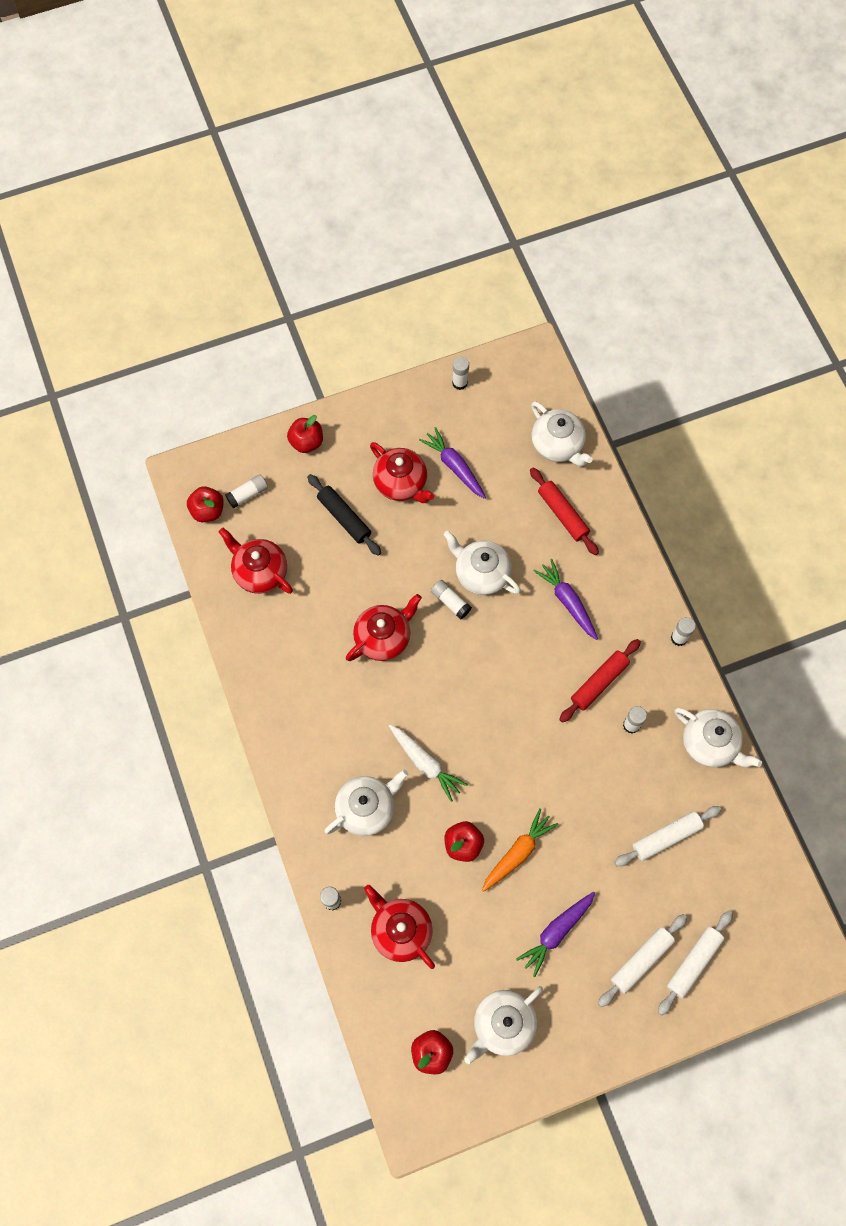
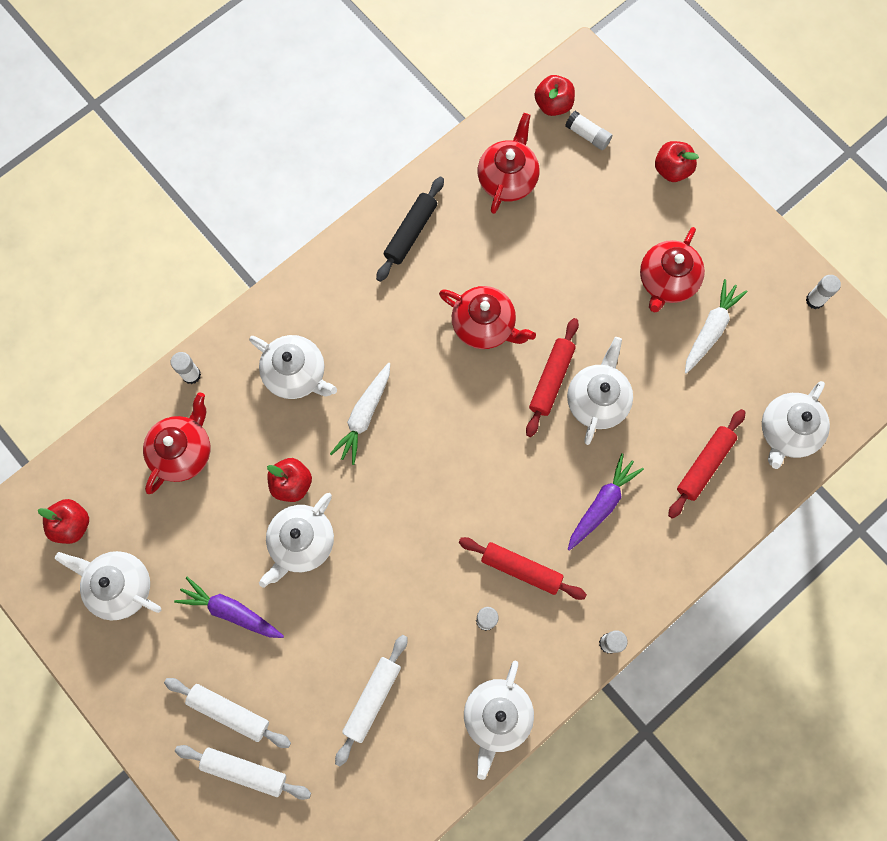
camera: 70 degrees right, 5 degrees up
black rolling pin [307,474,381,556] -> black rolling pin moved to [376,177,444,282]
purple carrot [419,427,486,499] -> white carrot [685,279,747,374]
white glue stick [431,580,472,619] -> red rolling pin [526,318,579,437]
orange carrot [482,808,558,892] -> white teapot [259,493,334,588]
white rolling pin [614,806,721,866] -> white rolling pin turned 75 degrees clockwise [335,635,408,766]

